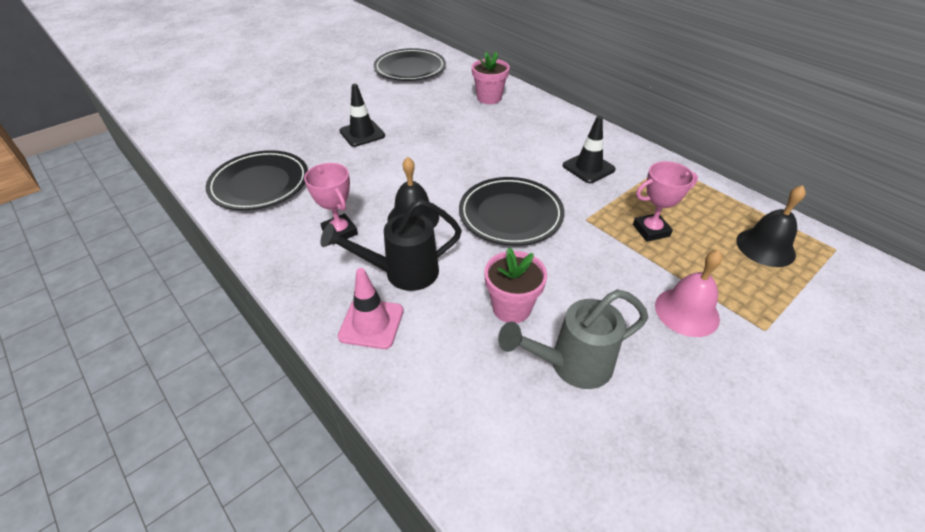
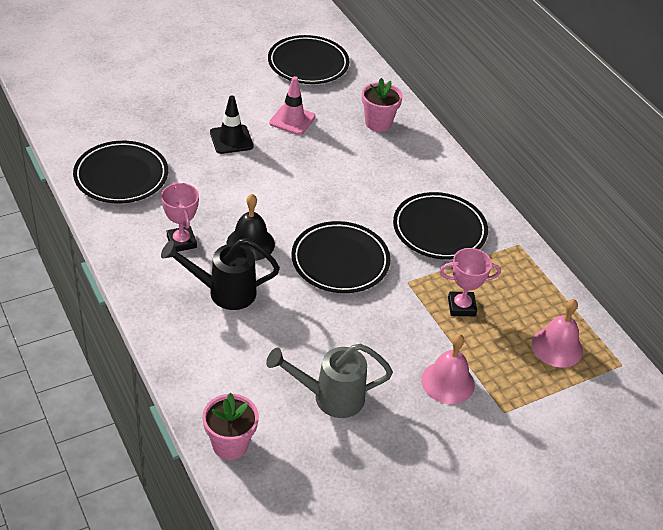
camera: 10 degrees right, 0 degrees up
pink traffic cone [338,268,404,349] -> pink traffic cone moved to [269,76,315,135]
pink flower pot [484,248,547,323] -> pink flower pot moved to [203,393,259,460]
black traffic cone [563,116,616,183] -> black plate [393,192,488,260]
black bell [736,185,806,267] -> pink bell [532,299,583,367]

